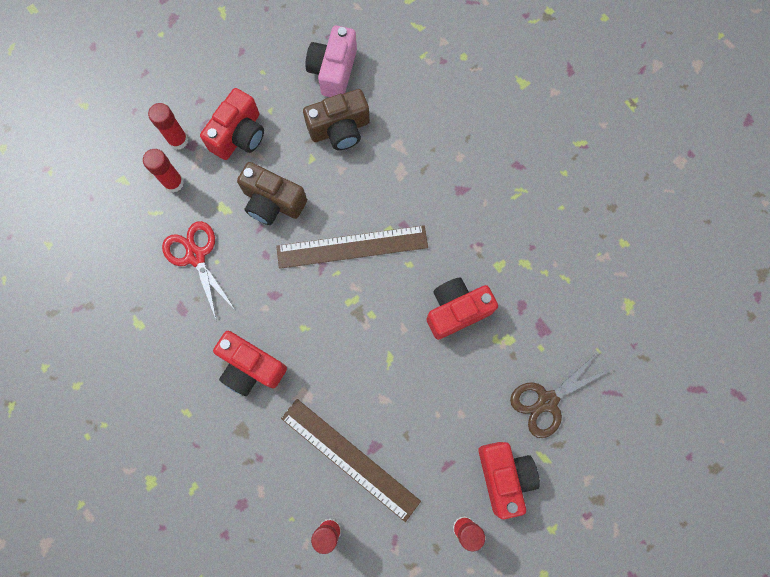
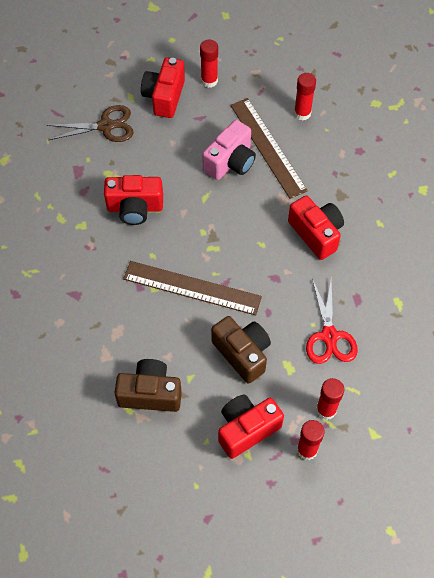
camera: 155 degrees left, 15 degrees down
pink camera [306,26,357,97] -> pink camera moved to [202,120,256,180]

